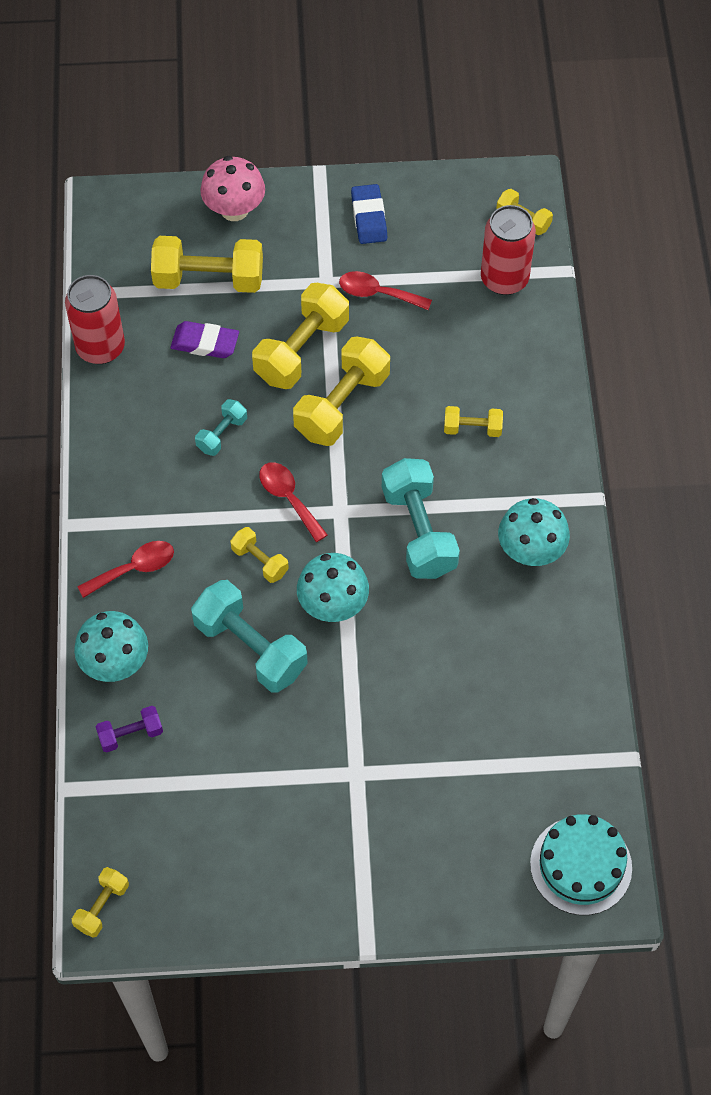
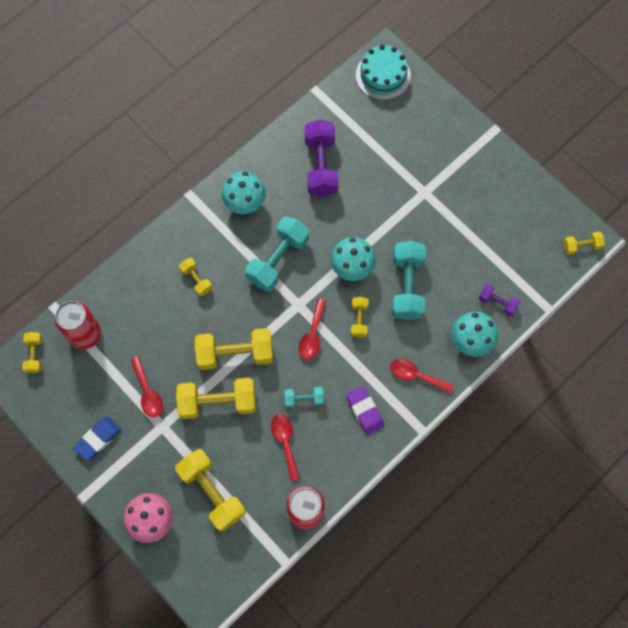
camera: 130 degrees left, 10 degrees up
purple eraser [171,321,239,358] -> purple eraser moved to [346,386,384,435]
none -> red spoon [271,414,300,481]
none -> purple dumbbell [305,120,338,197]

